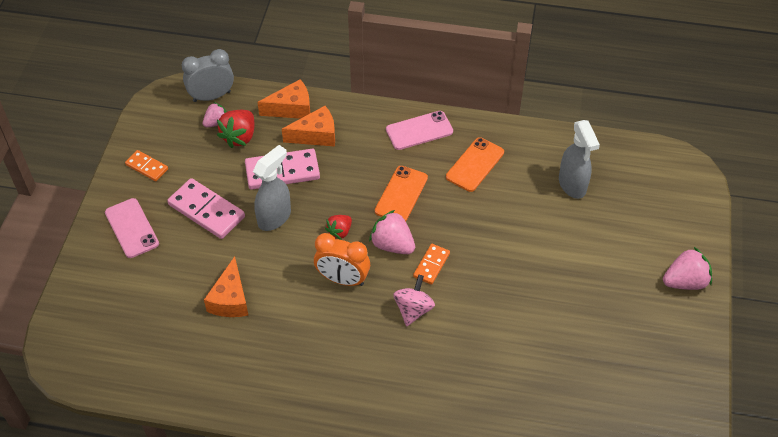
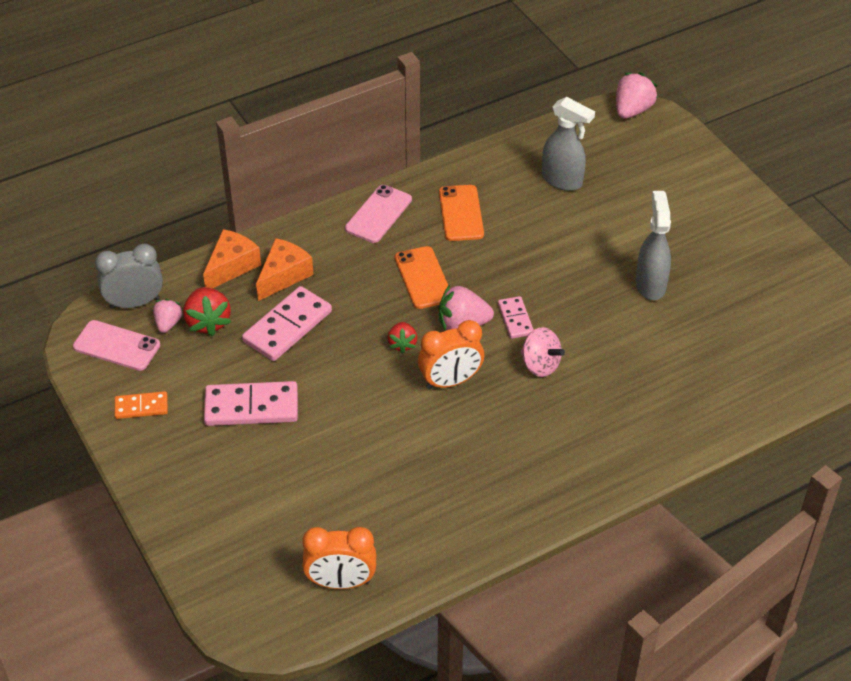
camera: 40 degrees left, 5 degrees down
pink phone [105,198,159,258] -> pink phone moved to [73,320,160,371]
grey clock [182,49,234,102] -> grey clock turned 45 degrees clockwise [95,244,163,309]
orange cheese [204,256,248,317] -> none
grey spray bottle [253,145,291,231] -> grey spray bottle moved to [636,191,671,300]
pink spinning top [393,275,435,326] -> pink spinning top turned 150 degrees clockwise [521,327,565,377]
orange domino [413,244,450,285] -> pink domino [498,296,534,339]
pink strawberry [663,247,712,290] -> pink strawberry moved to [616,72,658,119]
none -> orange clock [302,527,376,589]

